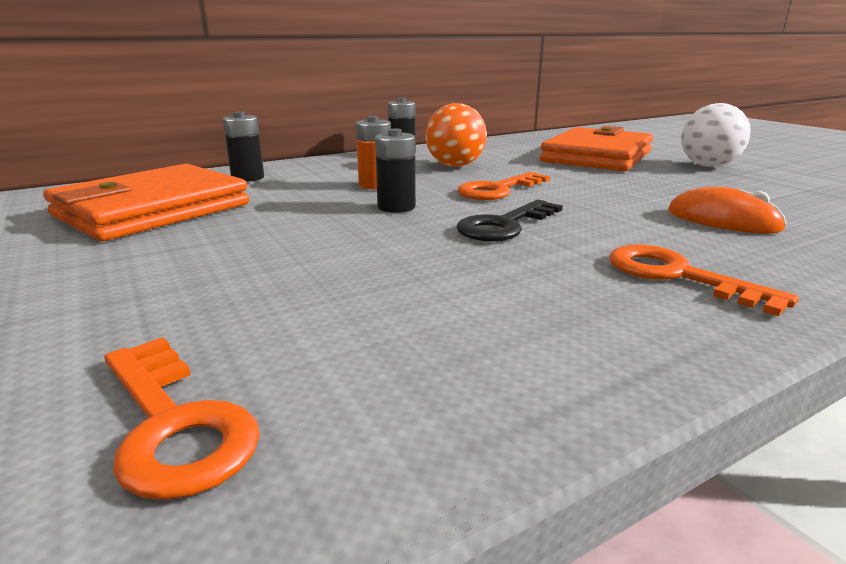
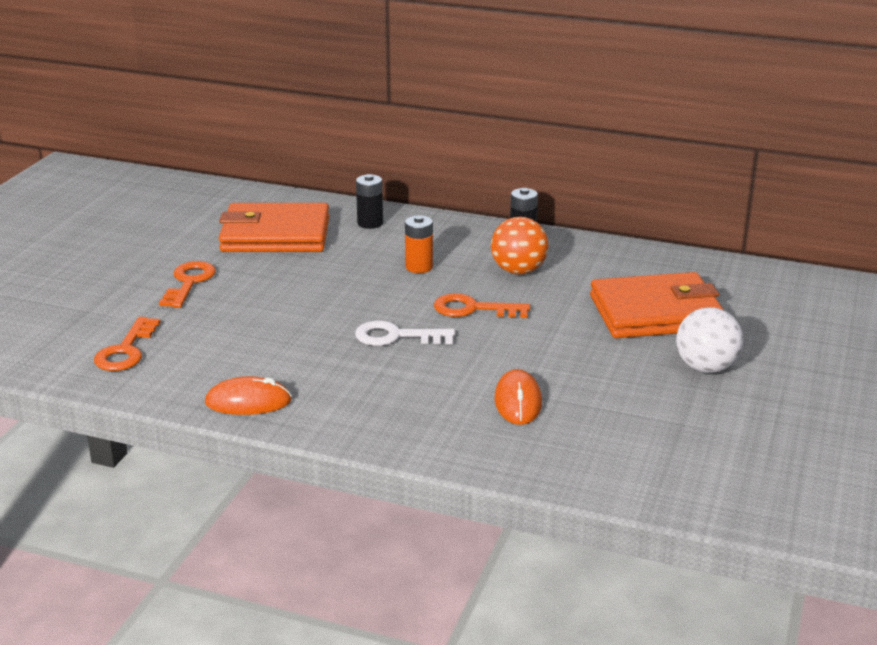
camera: 50 degrees right, 5 degrees up
black battery [375,129,416,213] -> none
black key [456,200,563,242] -> white key [355,321,455,346]
orange key [609,244,799,316] -> orange key moved to [159,261,216,308]
none -> orange mouse [205,376,292,415]

